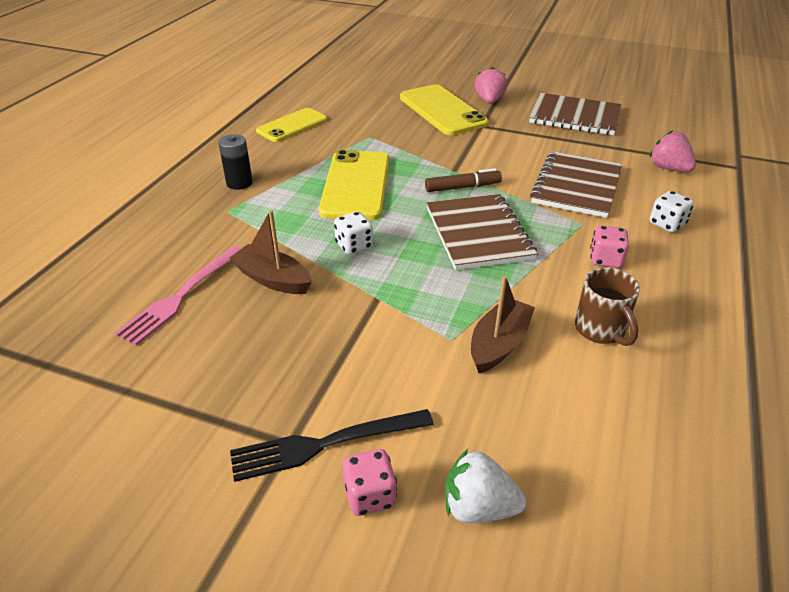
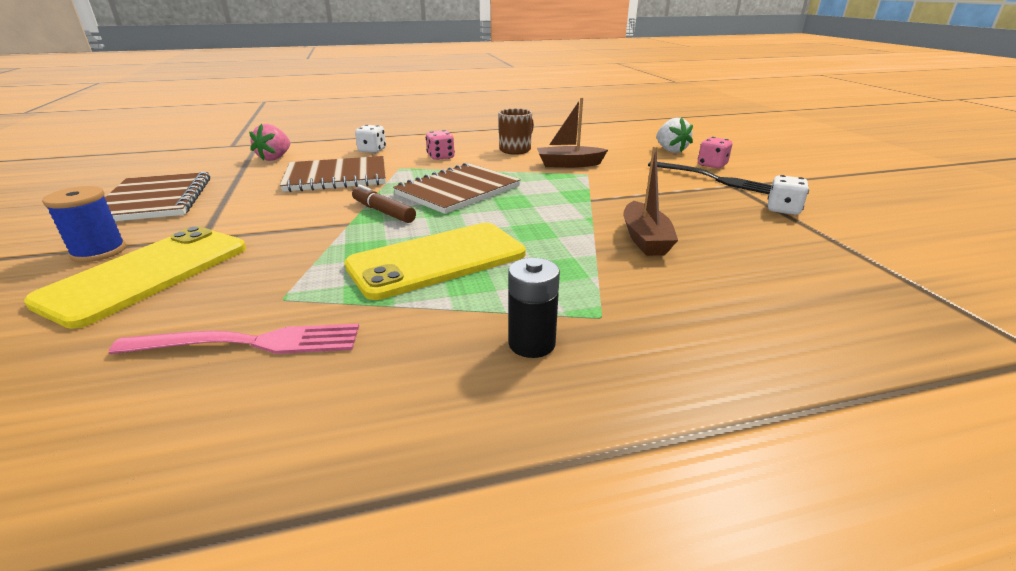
camera: 125 degrees left, 10 degrees down
pink fork [115,246,242,345] -> pink fork moved to [109,323,359,354]
yellow phone [256,108,327,142] -> none
white dice [334,211,373,255] -> white dice moved to [768,175,809,215]
pink strawberry [475,67,507,104] -> blue spool [42,186,126,262]

